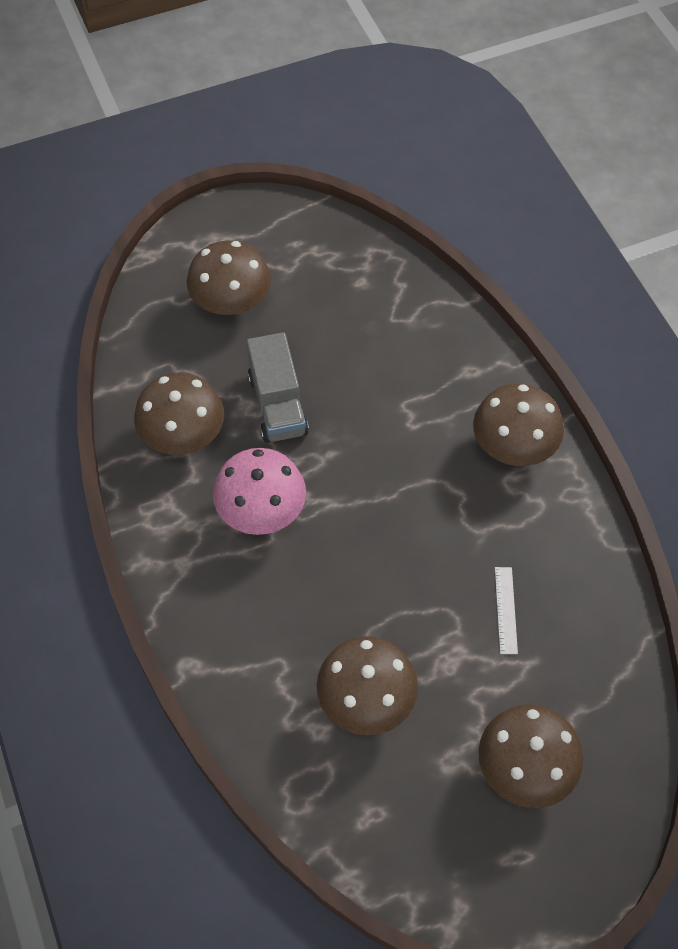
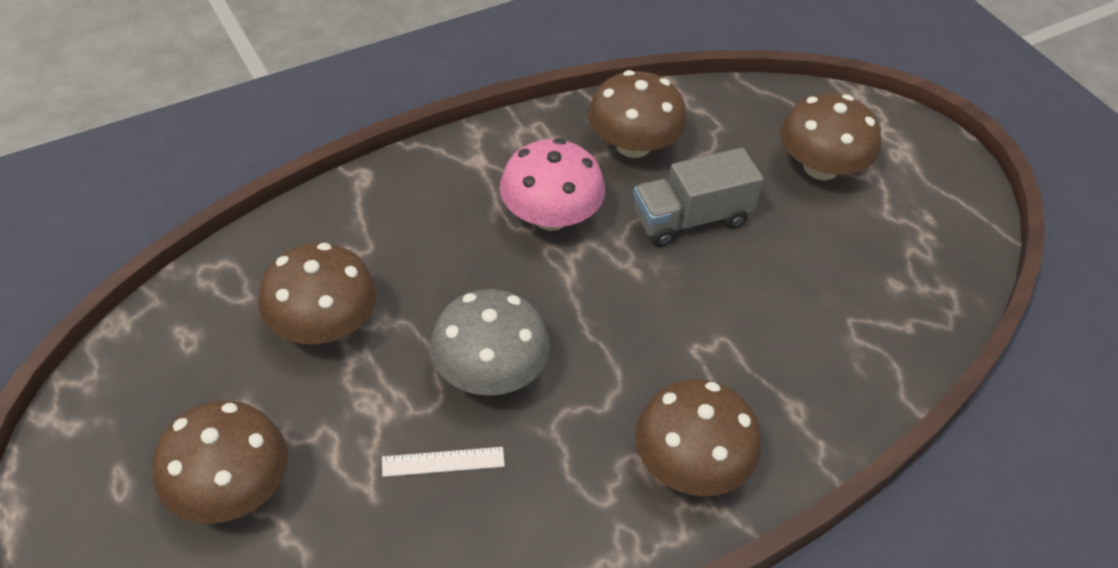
camera: 80 degrees right, 10 degrees down
none -> grey mushroom [430,289,550,396]

